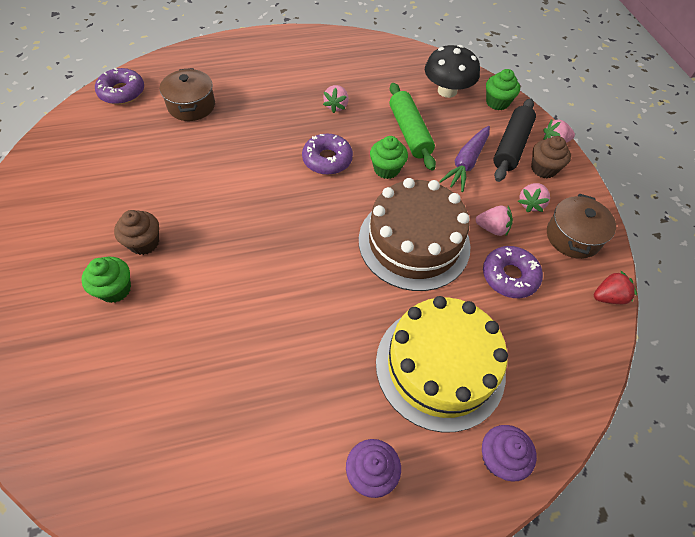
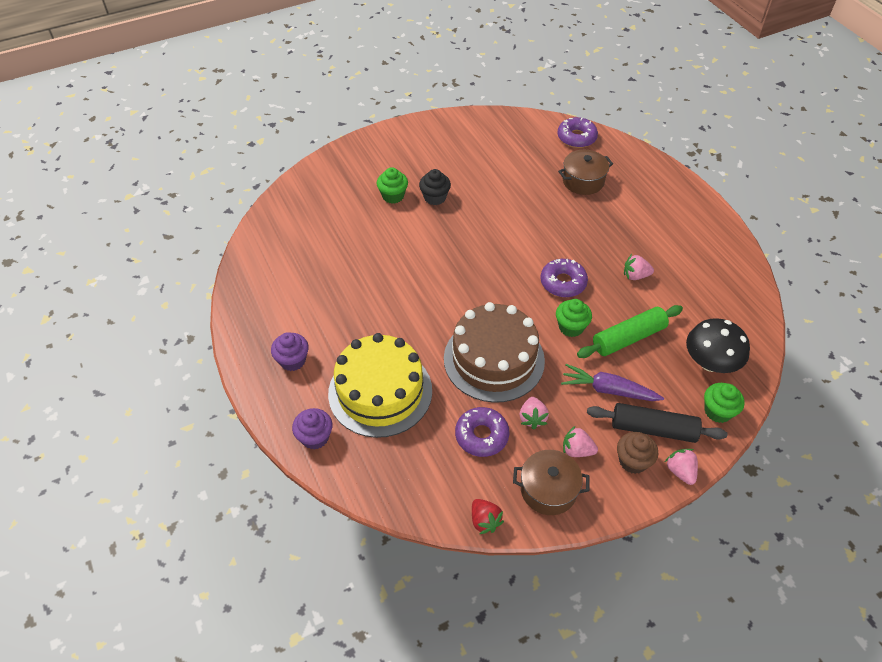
camera: 80 degrees right, 5 degrees down
brown cupcake [114,210,159,255] -> black cupcake [419,169,451,205]

